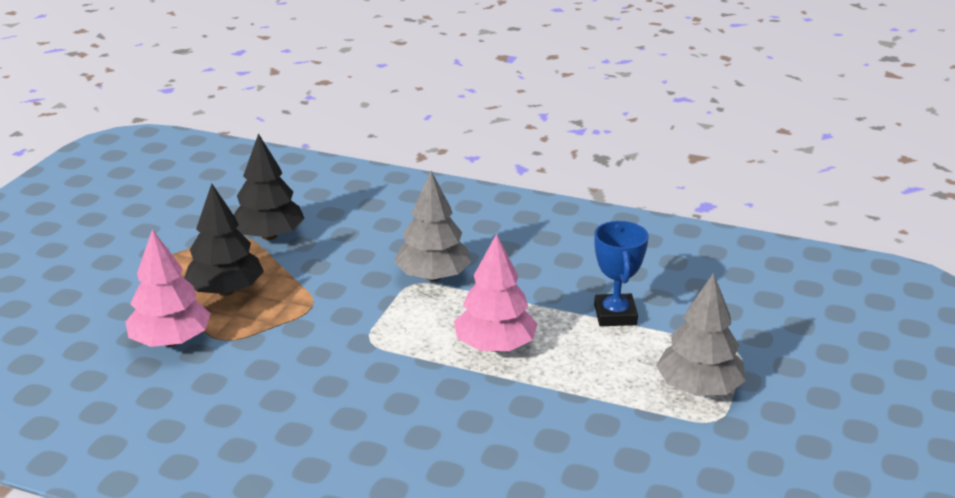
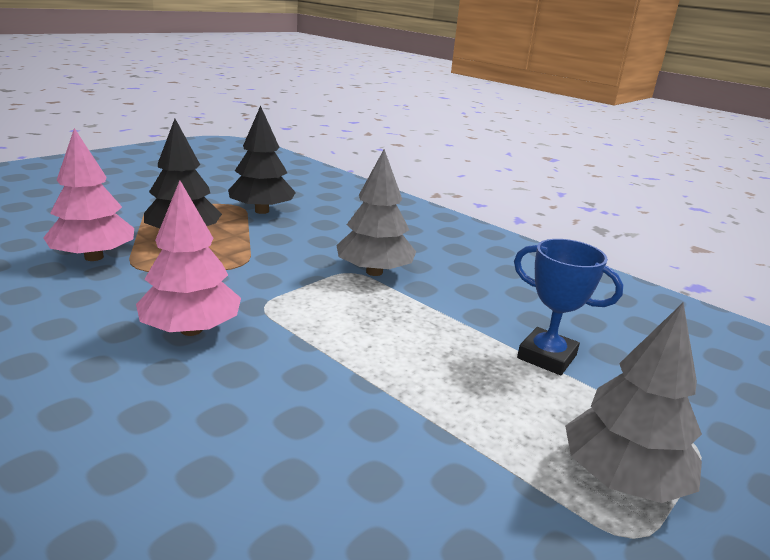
camera: 20 degrees right, 5 degrees down
pink tree [454,234,538,352] -> pink tree moved to [136,180,241,336]
blue trophy [594,221,649,326] -> blue trophy turned 75 degrees counterclockwise [514,239,623,375]

